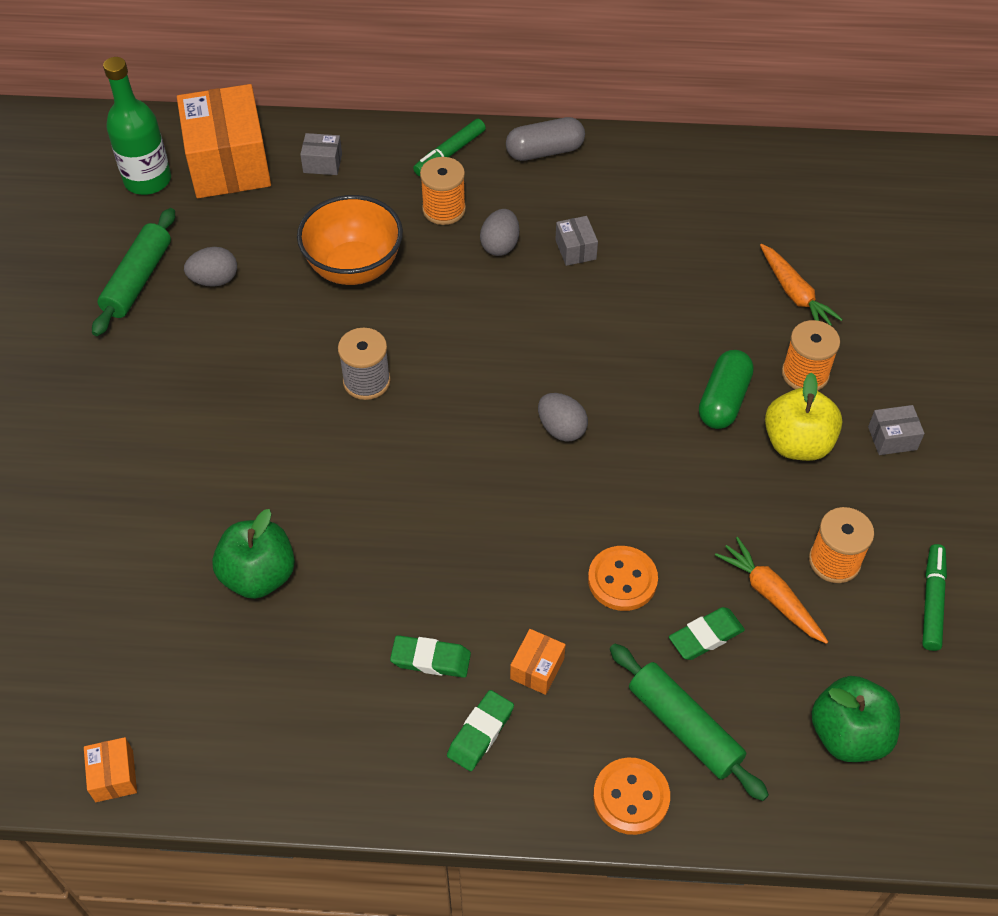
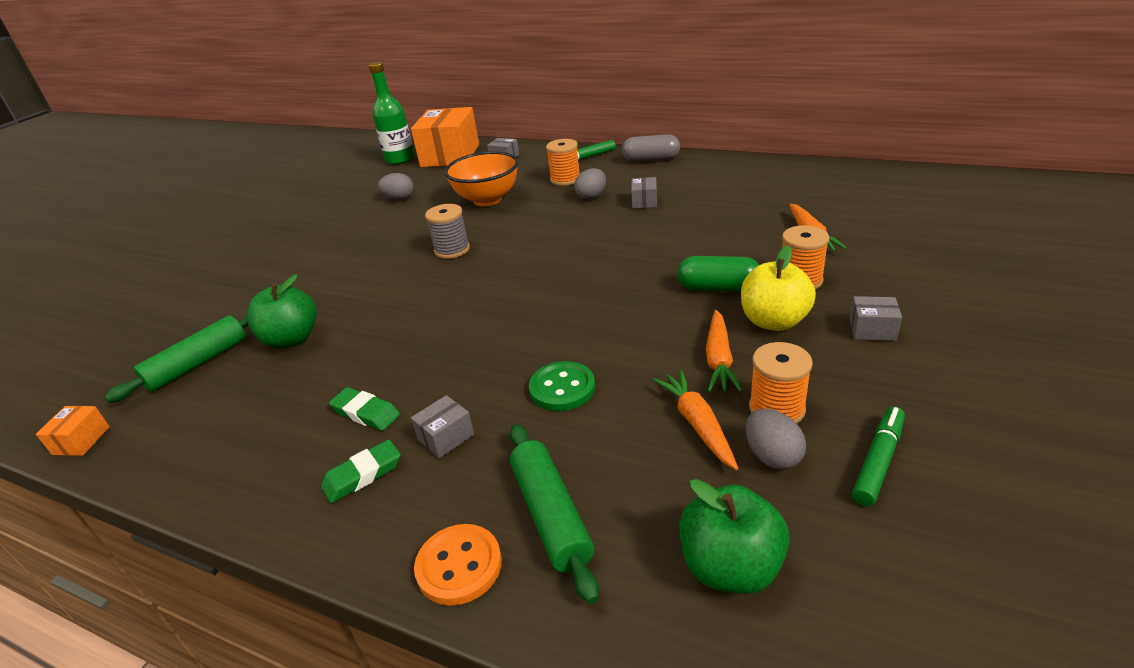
camera: 25 degrees right, 20 degrees down
green rolling pin [92,208,175,336] -> green rolling pin moved to [105,315,248,403]
orange box [510,629,566,695] -> grey box [411,395,474,458]
grey egg [538,393,588,442] -> grey egg moved to [746,409,806,469]
orange button [588,546,658,611] -> green button [529,361,595,411]
green eraser [669,607,745,660] -> none
green capsule [699,350,754,429] -> green capsule turned 60 degrees clockwise [677,256,759,292]
none -> orange carrot [706,310,742,392]

